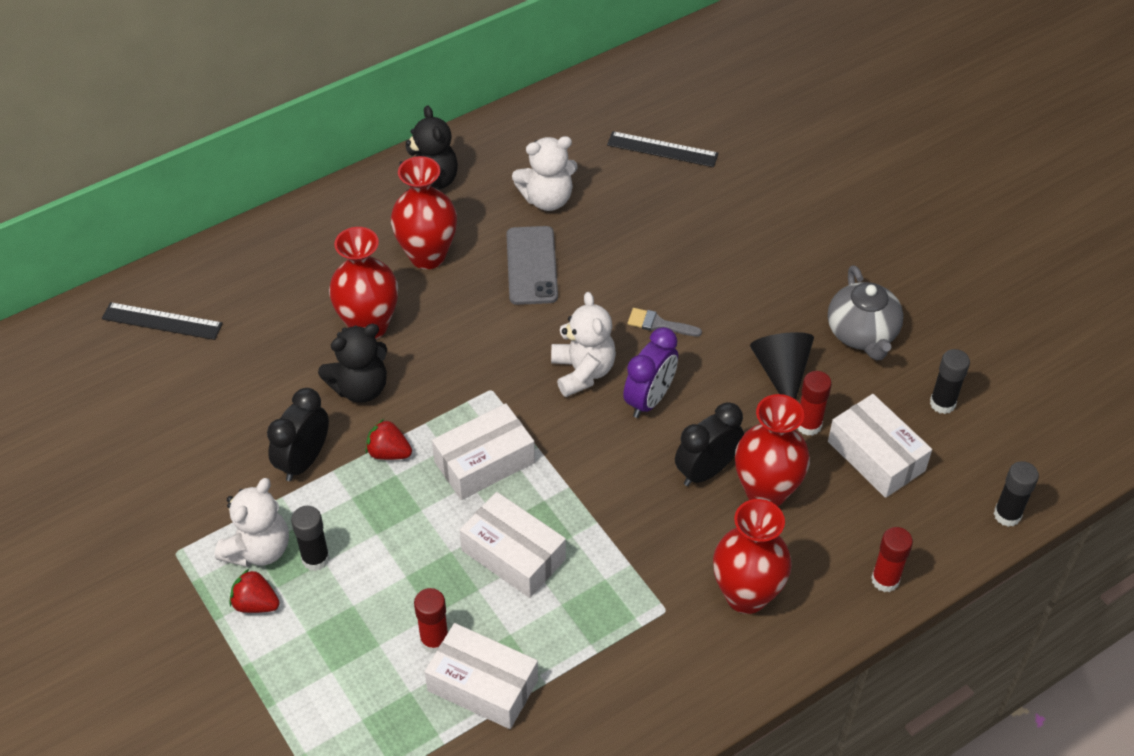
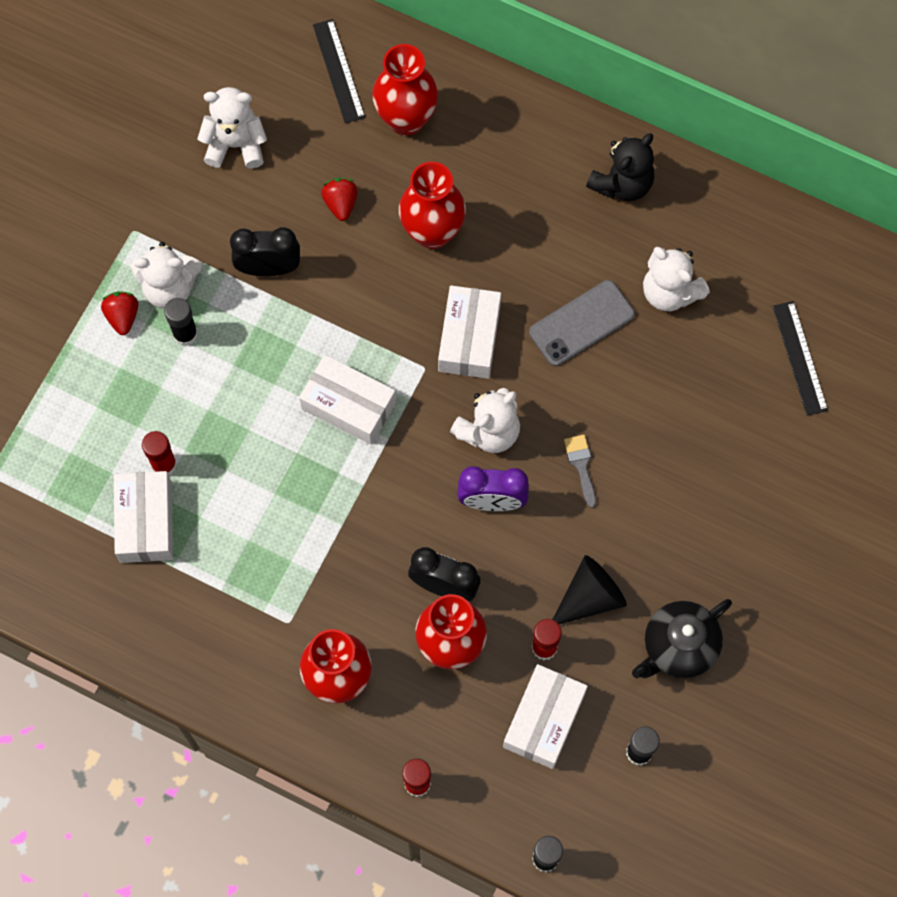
camera: 60 degrees right, 20 degrees up
black teddy bear [318,324,387,403] -> none
red strawberry [366,419,412,460] -> red strawberry moved to [321,178,358,221]
red vase [391,156,457,269] -> red vase moved to [372,44,438,136]
white box [460,492,566,598] -> white box moved to [438,285,501,379]
grey teapot [828,265,903,361] -> black teapot [632,599,732,678]
none -> white teddy bear [197,87,267,168]

